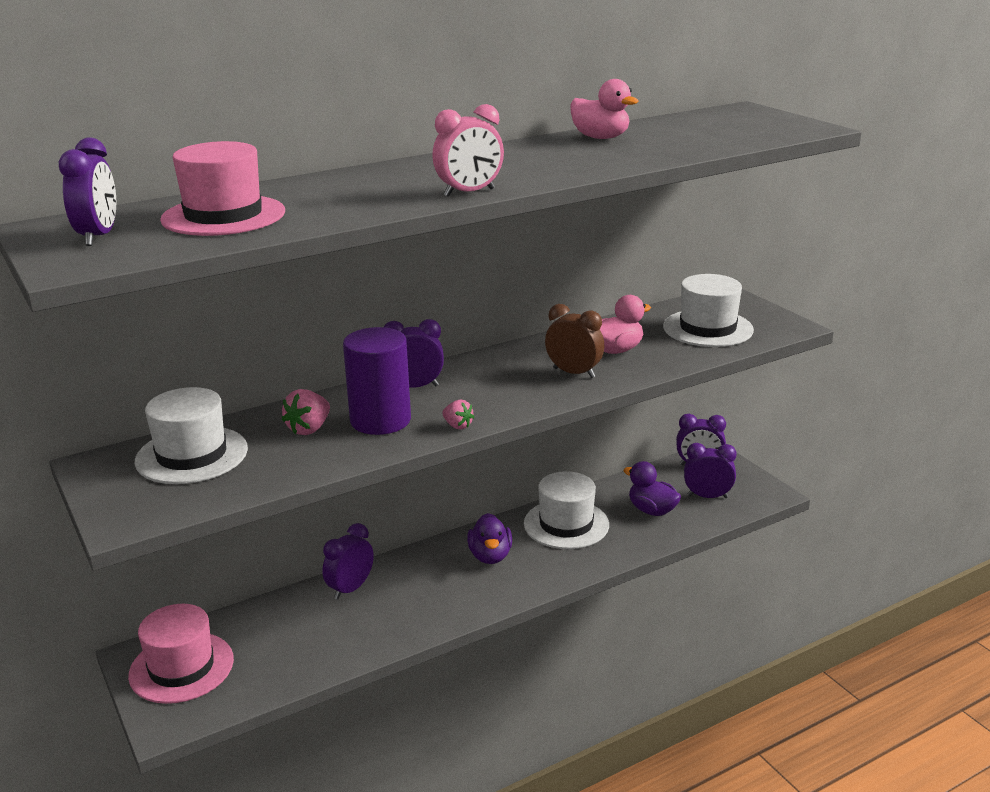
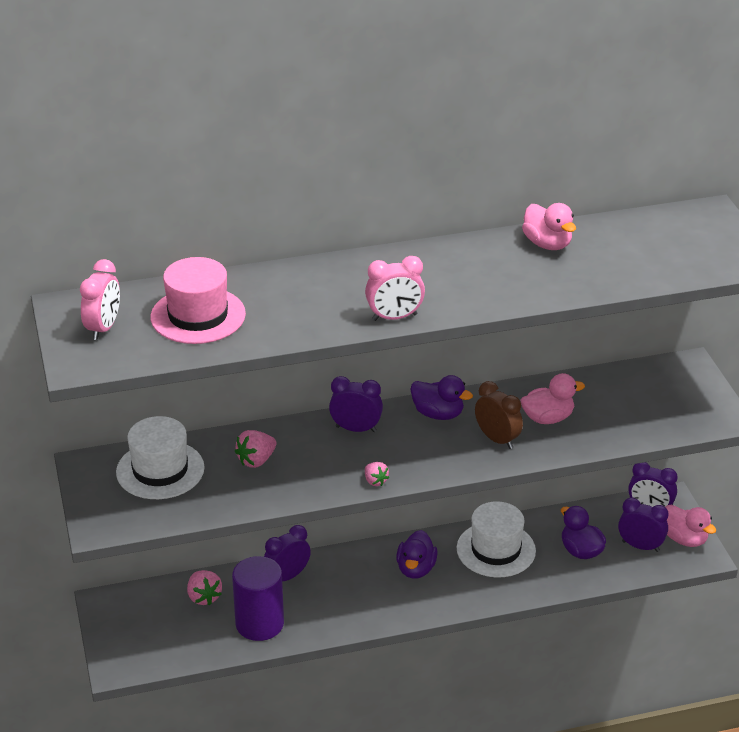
camera: 15 degrees right, 10 degrees up
purple clock [59,137,116,246] -> pink clock [80,259,120,340]
pink hat [128,604,234,704] -> none
purple cylinder [343,327,411,435] -> purple cylinder moved to [232,556,284,641]
white hat [663,274,754,347] -> none
none -> pink strawberry [187,570,222,605]
none -> purple duck [410,375,473,420]
none -> pink duck [666,505,716,547]

